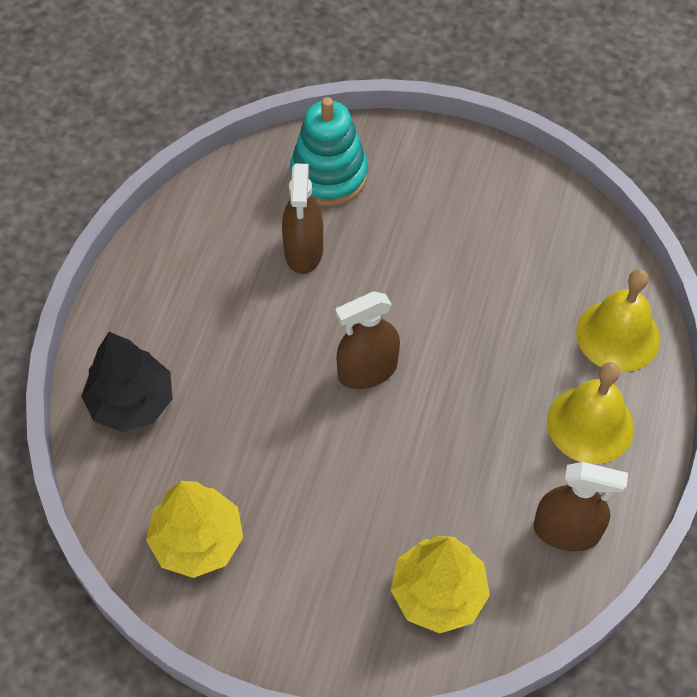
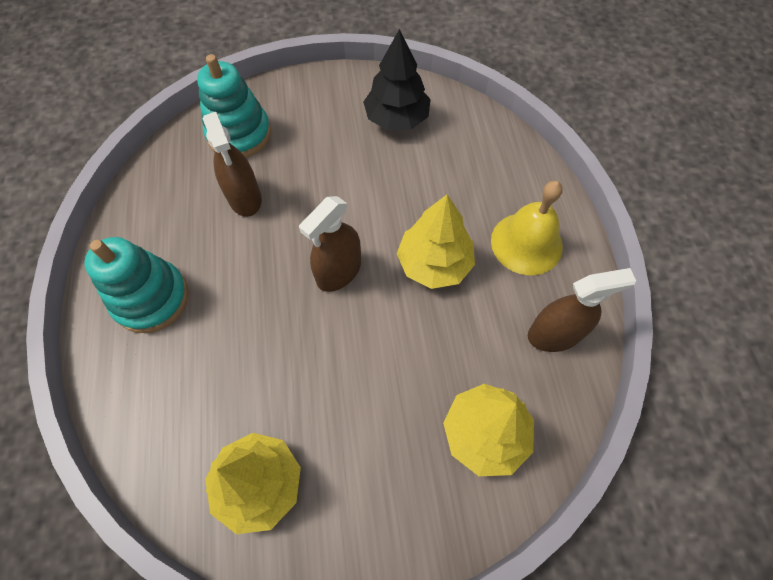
camera: 25 degrees left, 5 degrees up
black tree [81,332,172,432] -> black tree moved to [363,29,431,130]
yellow bell [576,269,660,372] -> none
none -> turquoise stacking toy [85,237,189,333]
none -> yellow tree [397,195,475,289]

